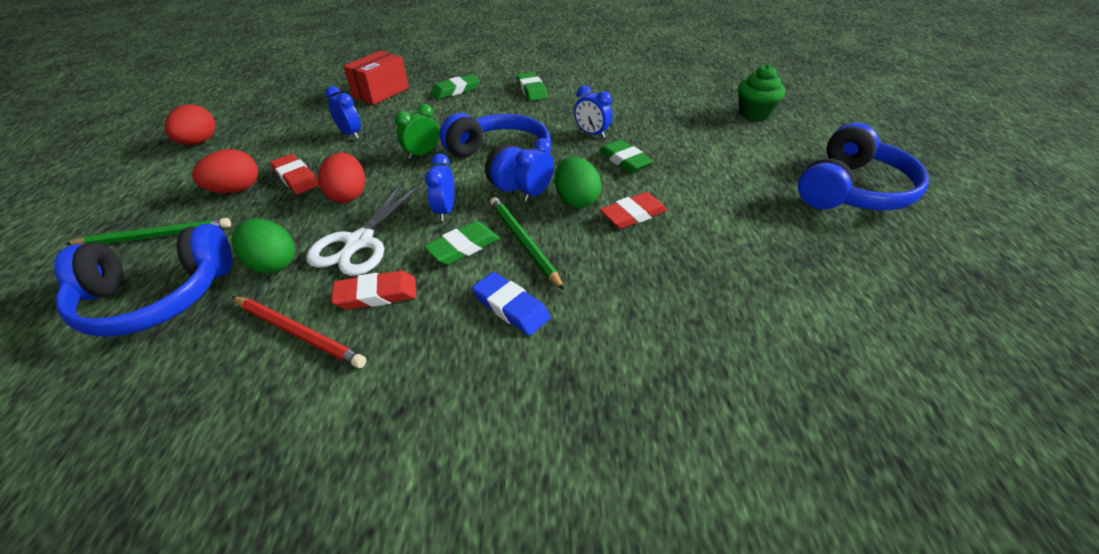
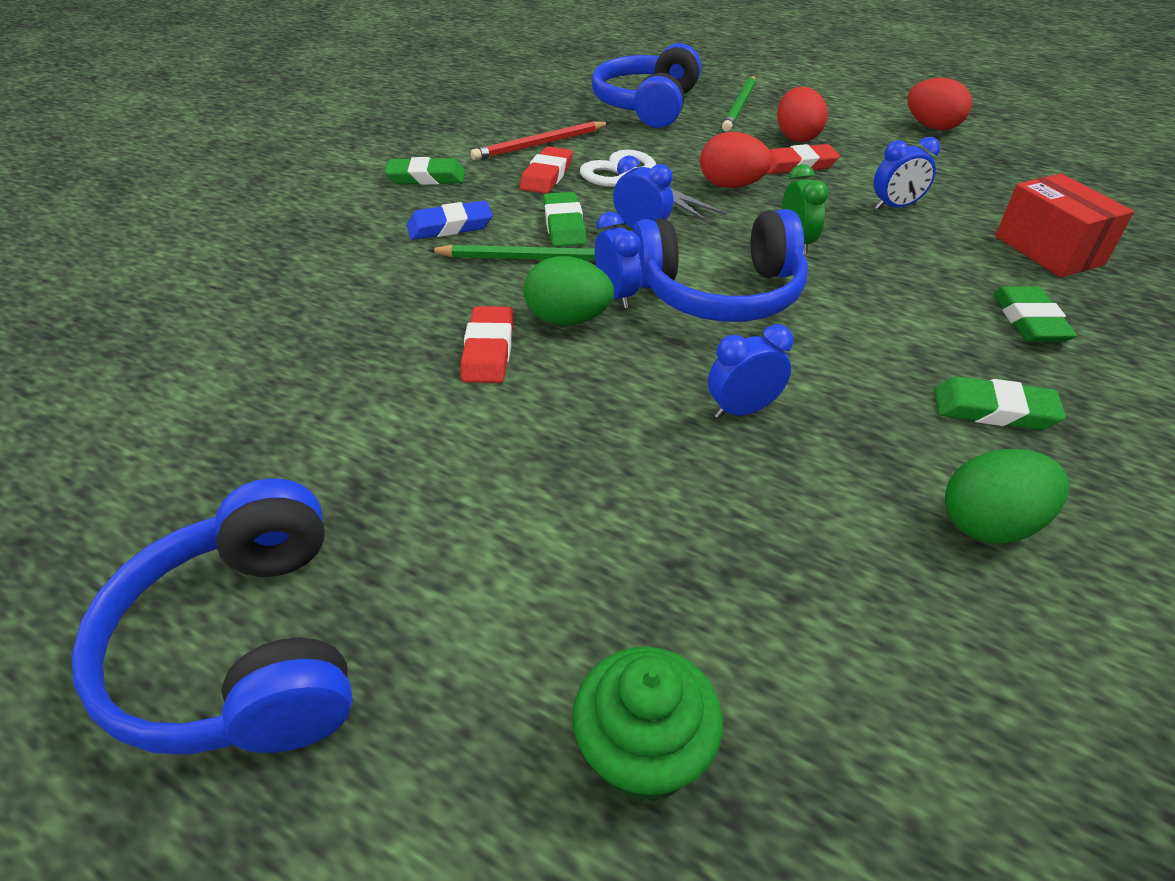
camera: 120 degrees right, 0 degrees up
green egg [232,218,295,274] -> green egg moved to [945,449,1069,544]
green eraser [599,140,653,173] -> green eraser moved to [385,157,465,185]

